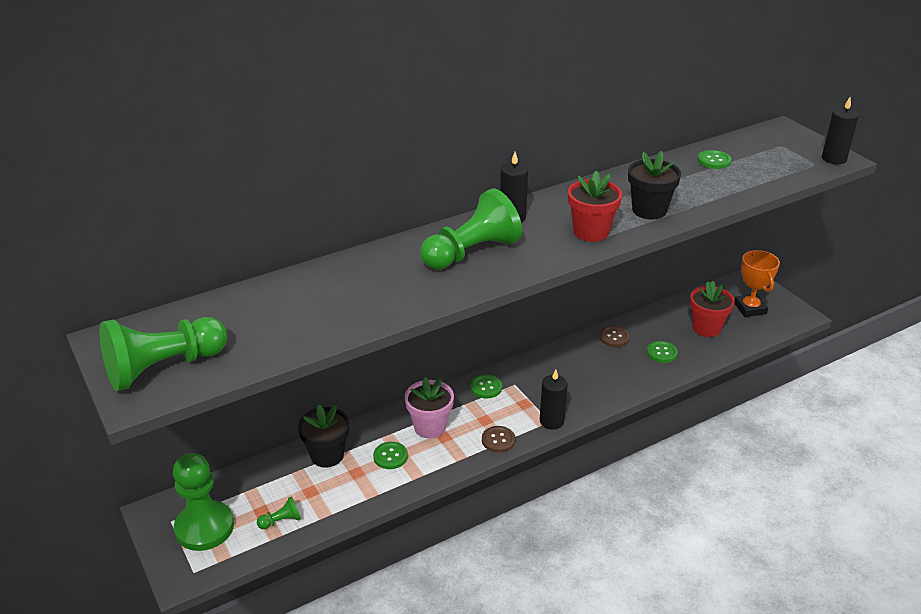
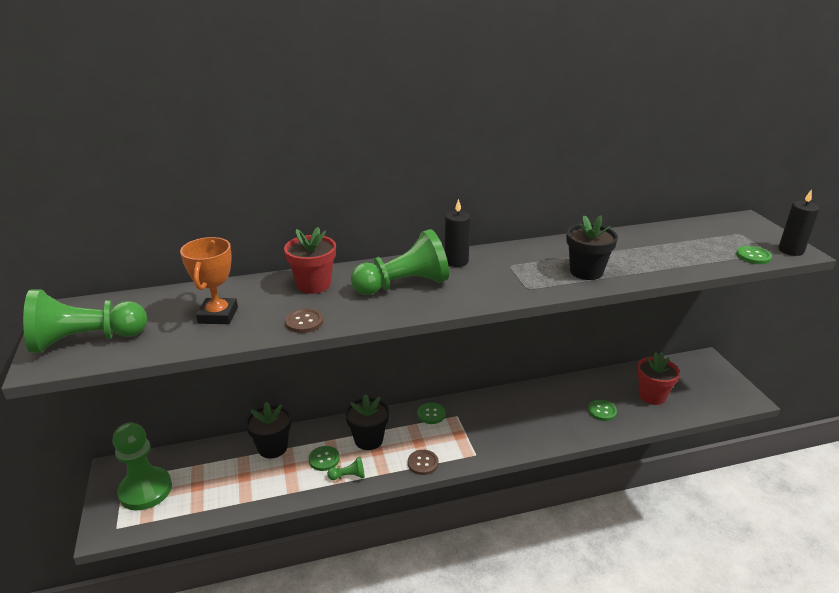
camera: 15 degrees right, 5 degrees down
green pawn [257,497,301,529] -> green pawn moved to [327,457,365,480]
pink flower pot [405,377,454,438] -> black flower pot [345,394,389,450]
black candle [540,369,567,430] -> none
red flower pot [568,170,622,242] -> red flower pot moved to [284,227,336,294]
brown button [599,326,630,347] -> brown button moved to [285,308,323,333]
green button [698,150,731,169] -> green button moved to [736,246,772,264]
orange trophy [734,250,780,317] -> orange trophy moved to [180,237,238,324]

